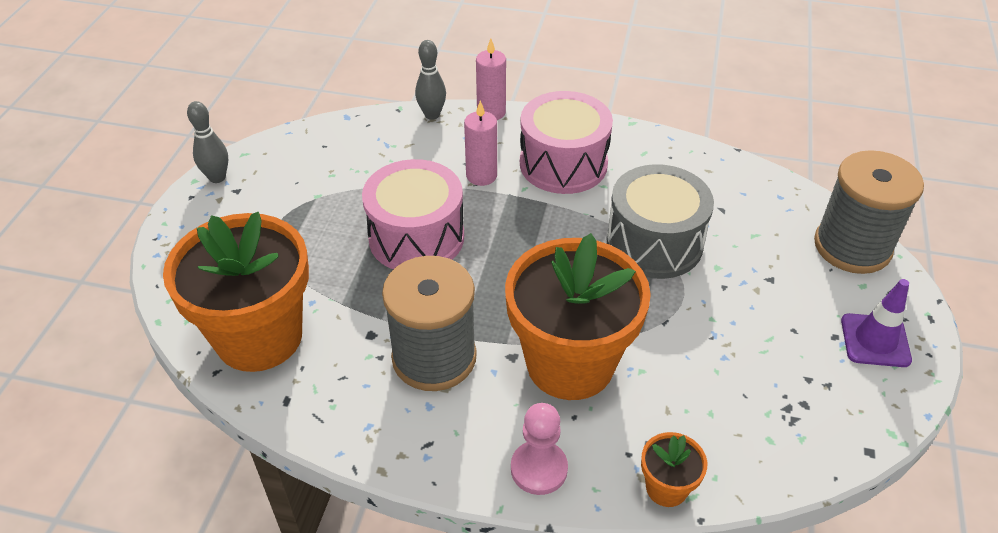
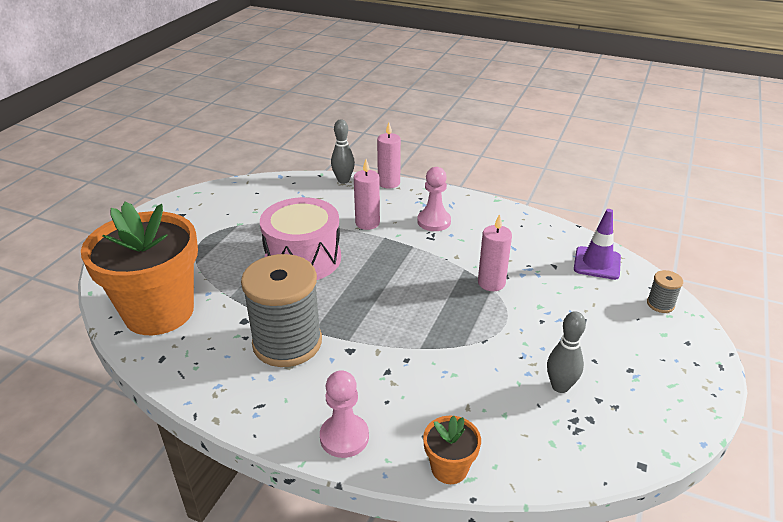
camera: 10 degrees right, 10 degrees down
grey bowling pin [187,101,228,183] -> grey bowling pin moved to [547,311,586,393]
orange flower pot [505,233,651,400] -> none
pink drum [520,91,613,194] -> pink pawn [417,167,451,231]
grey drum [607,164,714,279] -> pink candle [478,214,512,291]
grey spool [814,150,924,274] -> grey spool [647,270,683,313], size x0.41
purple traffic cone [841,279,912,367] -> purple traffic cone moved to [574,209,621,280]

